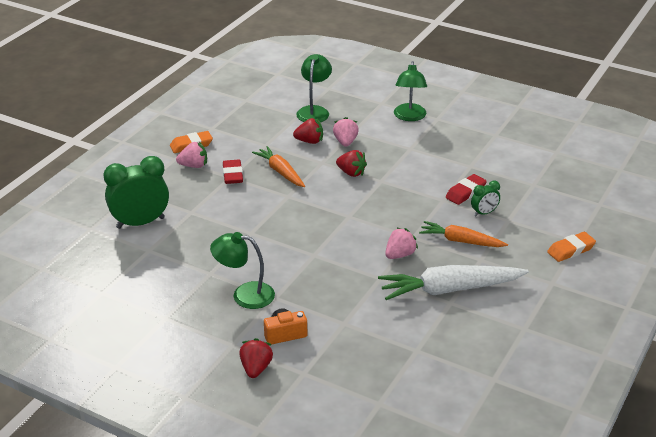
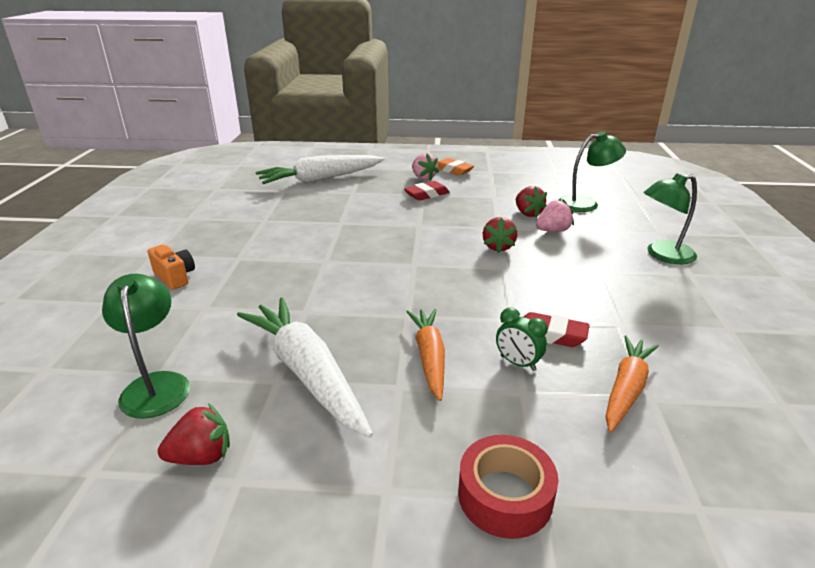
camera: 65 degrees right, 5 degrees down
green clock [103,156,169,229] -> white carrot [256,155,384,184]
green lamp [210,232,275,309] -> green lamp moved to [102,274,190,419]
red strawberry [239,338,273,378] -> red strawberry moved to [158,403,230,465]
orange carrot [252,146,305,187] -> orange carrot moved to [606,335,659,432]
pink strawberry [385,227,418,259] -> none
orange eraser [547,232,596,262] -> red tape [458,435,558,539]

